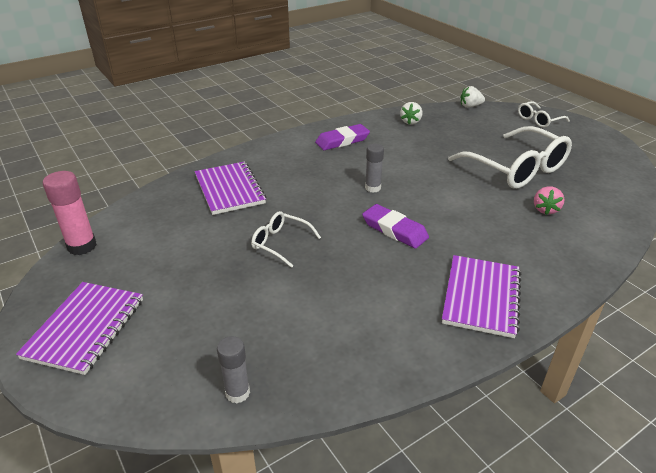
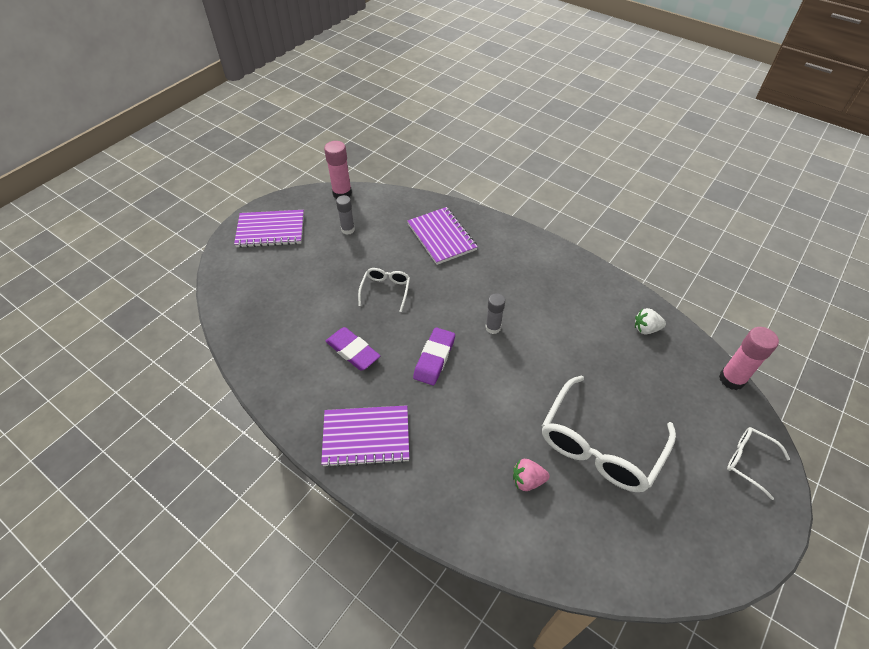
camera: 70 degrees right, 15 degrees up
purple notebook [195,161,266,215] -> purple notebook turned 75 degrees counterclockwise [407,207,478,265]
grey glue stick [217,336,250,403] -> grey glue stick moved to [336,195,355,235]
purple eraser [315,124,370,150] -> purple eraser moved to [326,327,380,371]
white strawberry [460,86,485,108] -> pink glue stick [719,327,779,390]

